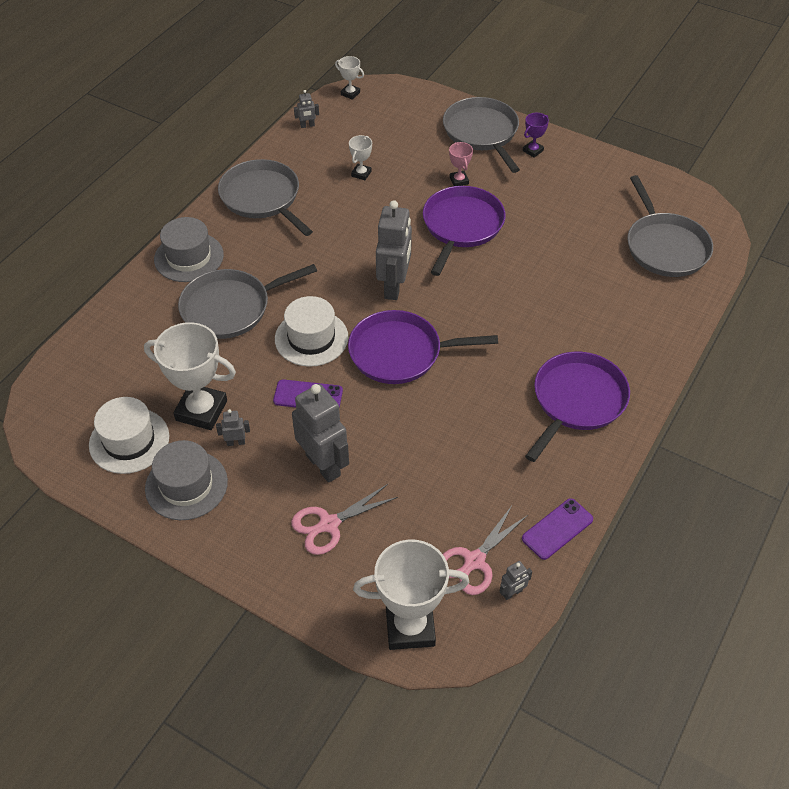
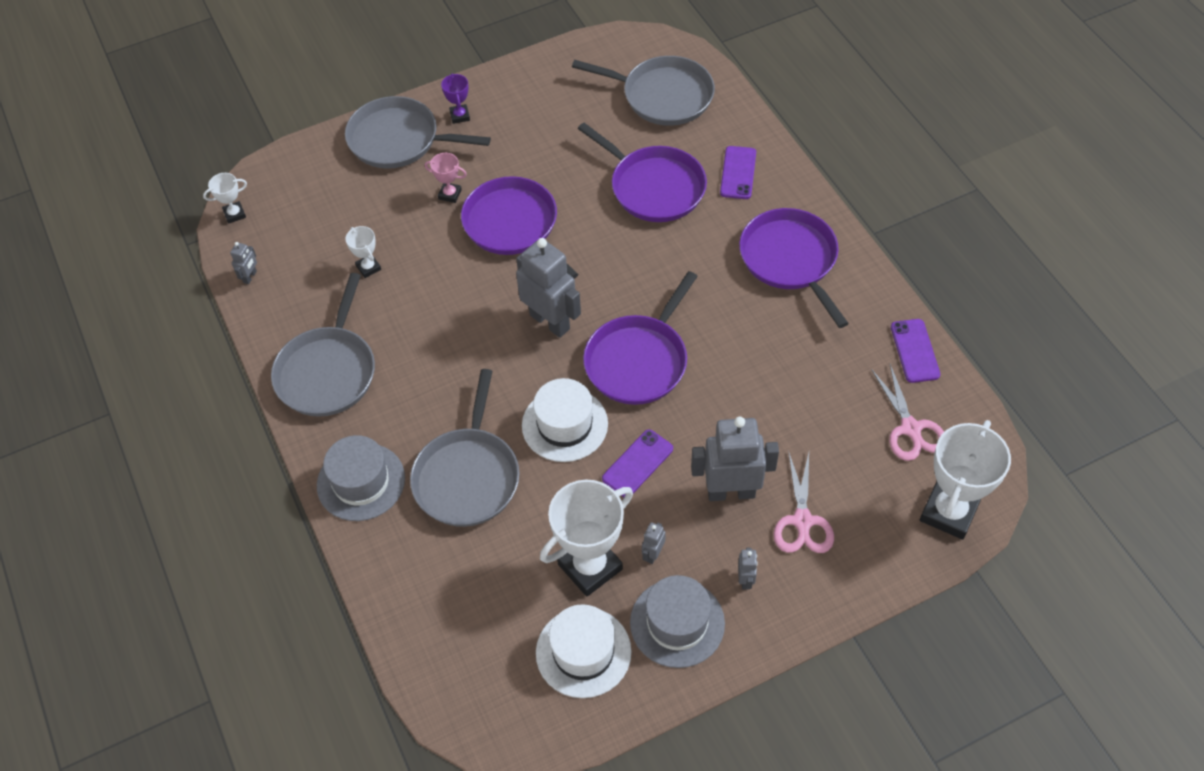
camera: 55 degrees left, 5 degrees up
grey pan [218,159,313,236] -> grey pan turned 75 degrees counterclockwise [271,273,375,417]
grey robot [499,561,532,600] -> grey robot moved to [738,548,758,590]
none -> purple pan [578,123,707,222]
none -> purple phone [720,146,756,199]

